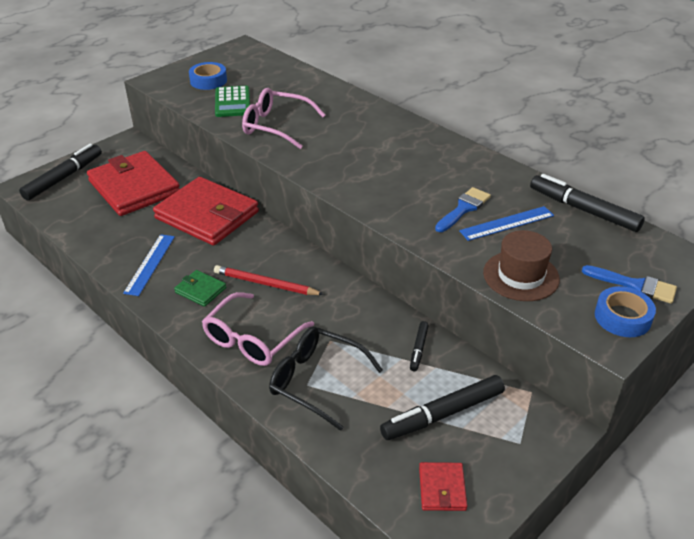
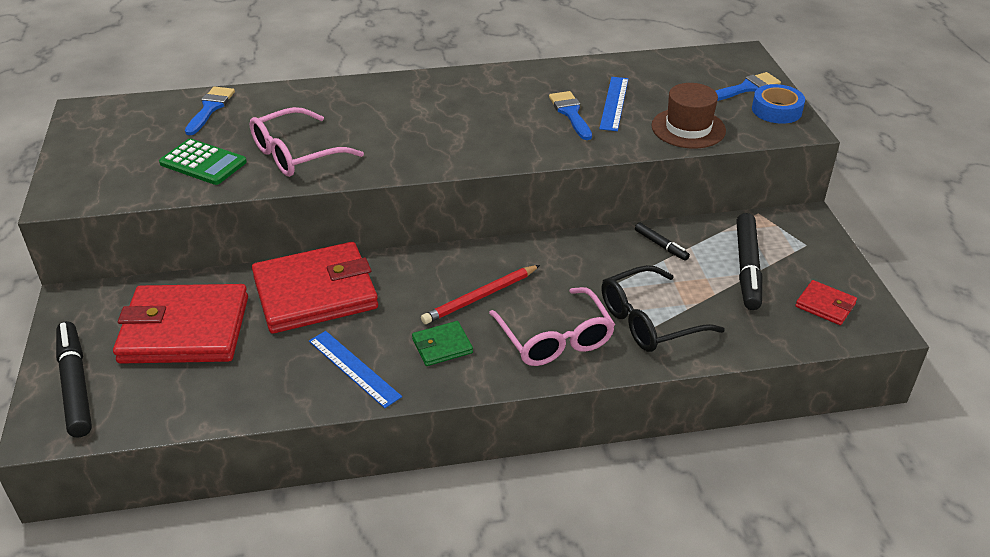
camera: 55 degrees left, 0 degrees up
blue tape [189,62,227,90] -> none
black marker [530,174,645,232] -> none
none -> blue brush [185,86,235,135]

